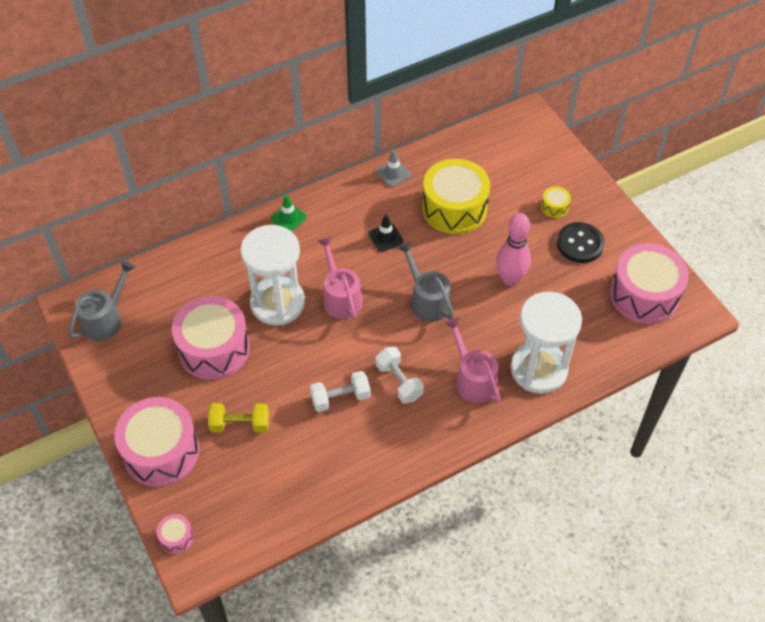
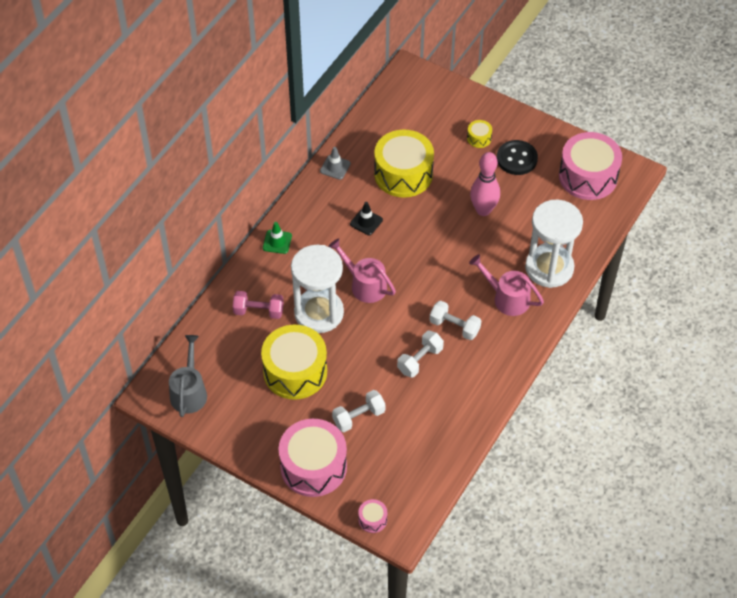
camera: 30 degrees left, 0 degrees up
pink drum [172,296,250,380] -> yellow drum [261,325,327,400]
yellow dumbbell [208,403,269,433] -> white dumbbell [332,390,386,432]
grey watering can [398,242,454,322] -> none
none -> pink dumbbell [233,291,284,319]

